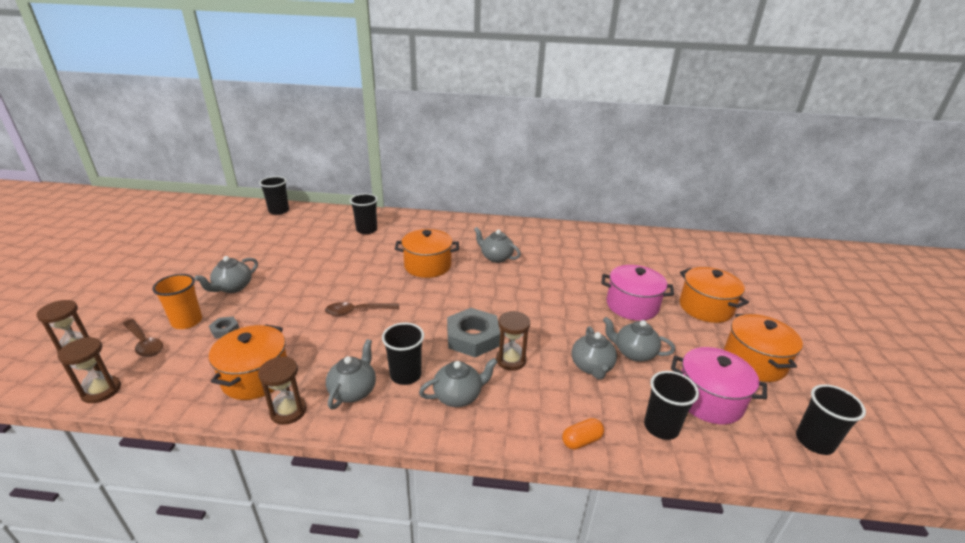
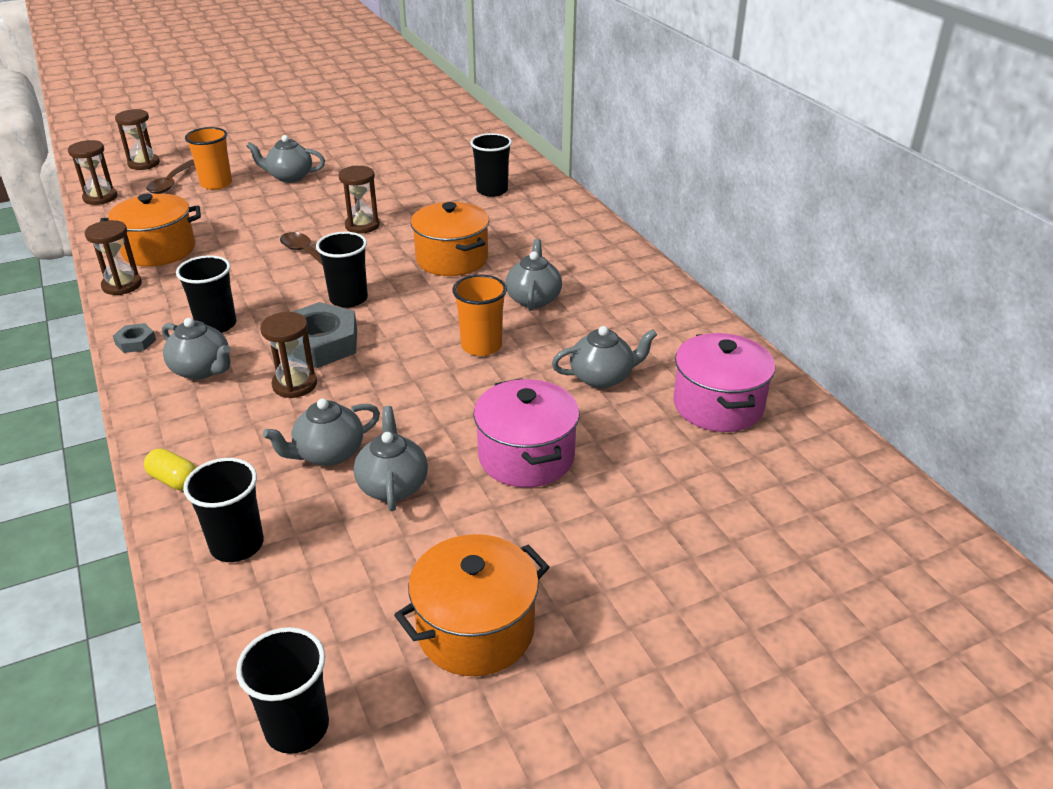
camera: 60 degrees right, 5 degrees up
grey nut [209,317,239,338] -> grey nut moved to [113,323,156,353]
black cup [259,176,289,215] -> black cup moved to [316,232,368,308]
grey teapot [326,339,376,409] -> grey teapot moved to [552,326,657,388]
orange capsule [562,418,604,450] -> yellow capsule [144,448,196,491]
pink pot [671,347,767,424] -> pink pot moved to [673,333,775,432]
orange pot [680,267,749,323] -> none
none -> brown hourglass [338,166,380,234]
none -> orange cup [452,275,507,356]

